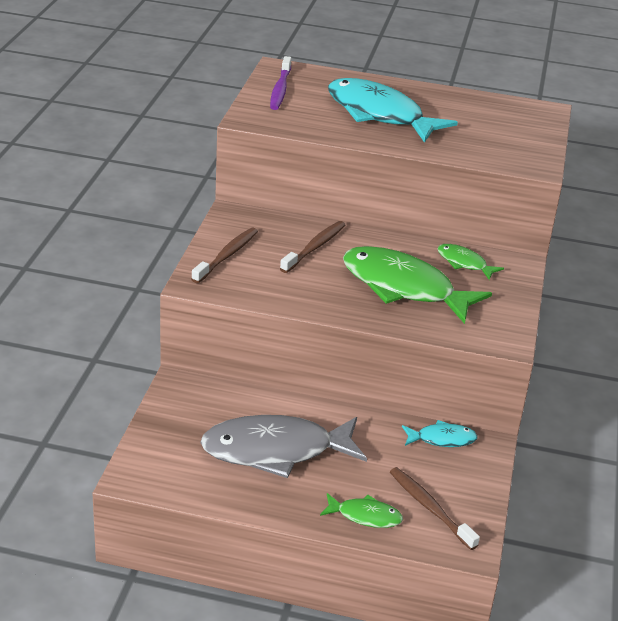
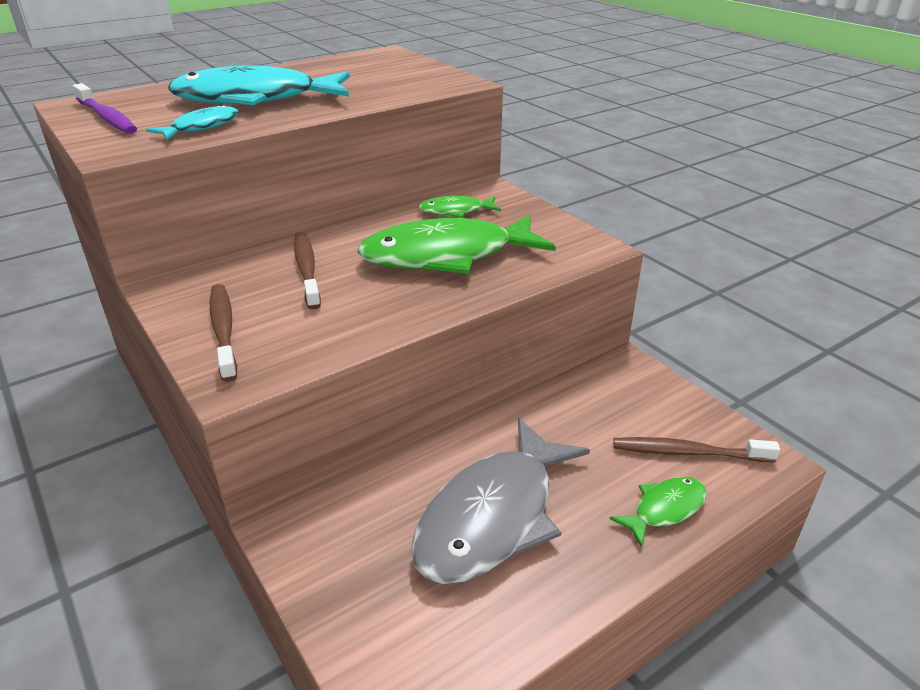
camera: 45 degrees left, 0 degrees up
turquoise fish [402,420,478,447] -> turquoise fish moved to [146,104,239,140]

